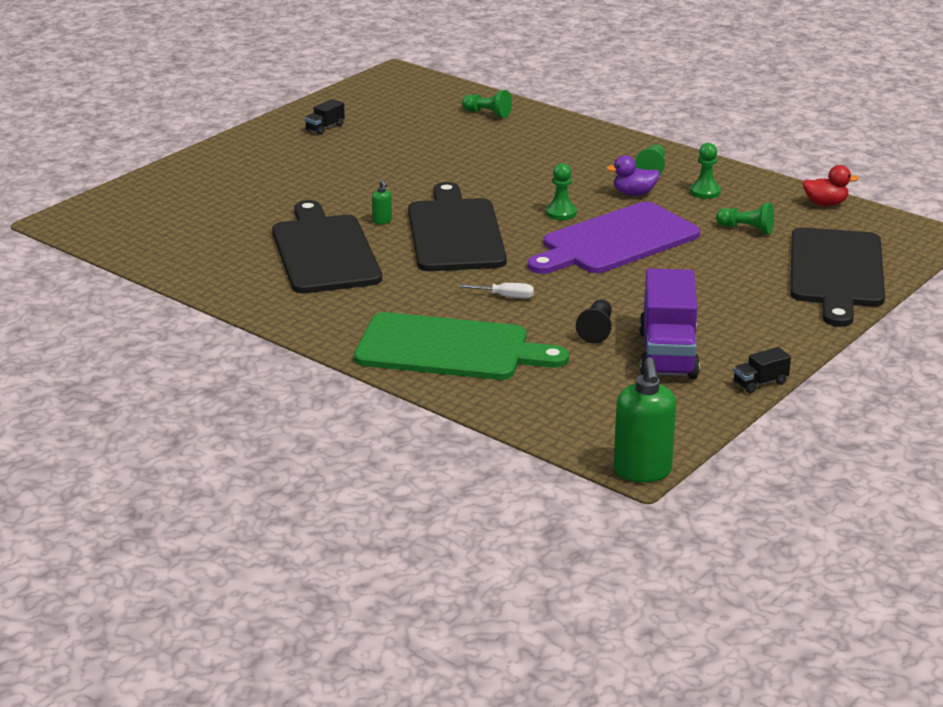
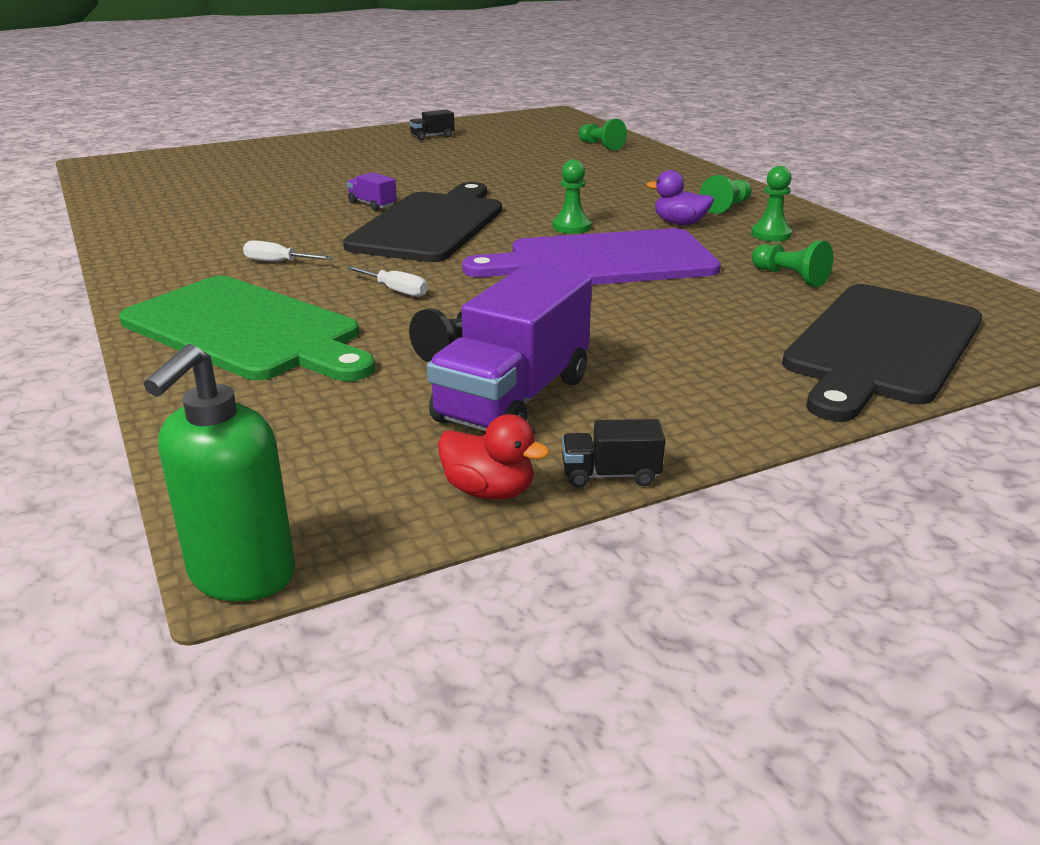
camera: 25 degrees right, 0 degrees up
black cutting board [272,200,382,293] -> none
green soap dispenser [372,180,392,224] -> purple truck [347,172,397,211]
red duck [803,165,859,206] -> red duck moved to [438,414,550,500]
none -> white screwdriver [243,240,333,262]

